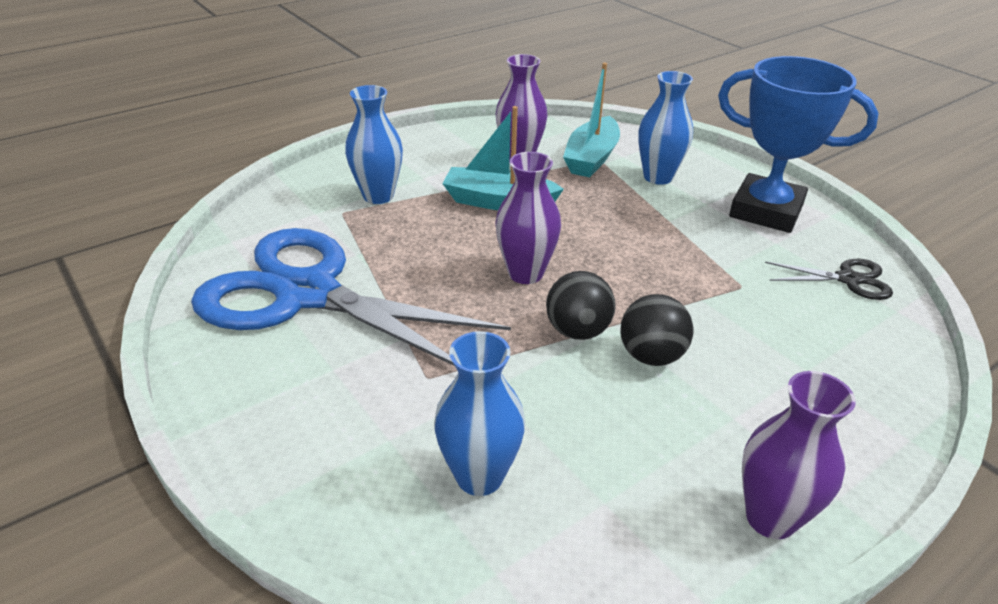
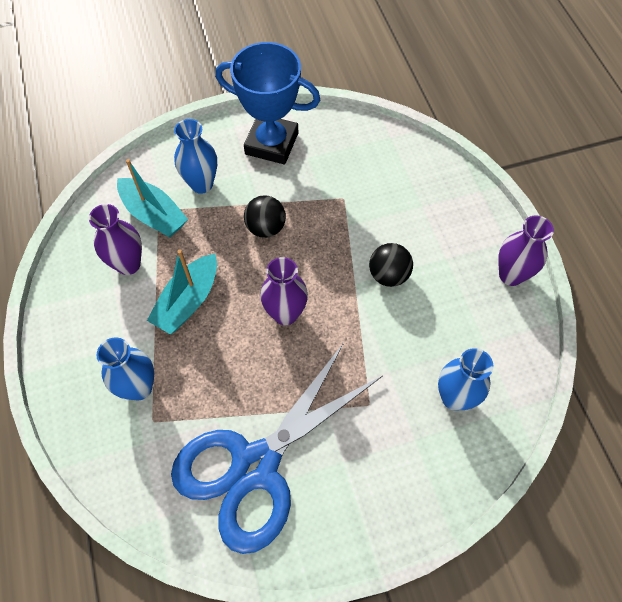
camera: 70 degrees left, 25 degrees up
black ball [546,271,616,340] -> black ball moved to [244,195,286,238]
blue trophy [718,56,878,233] -> blue trophy turned 60 degrees clockwise [215,42,320,164]
black scissors [765,259,893,300] -> none

